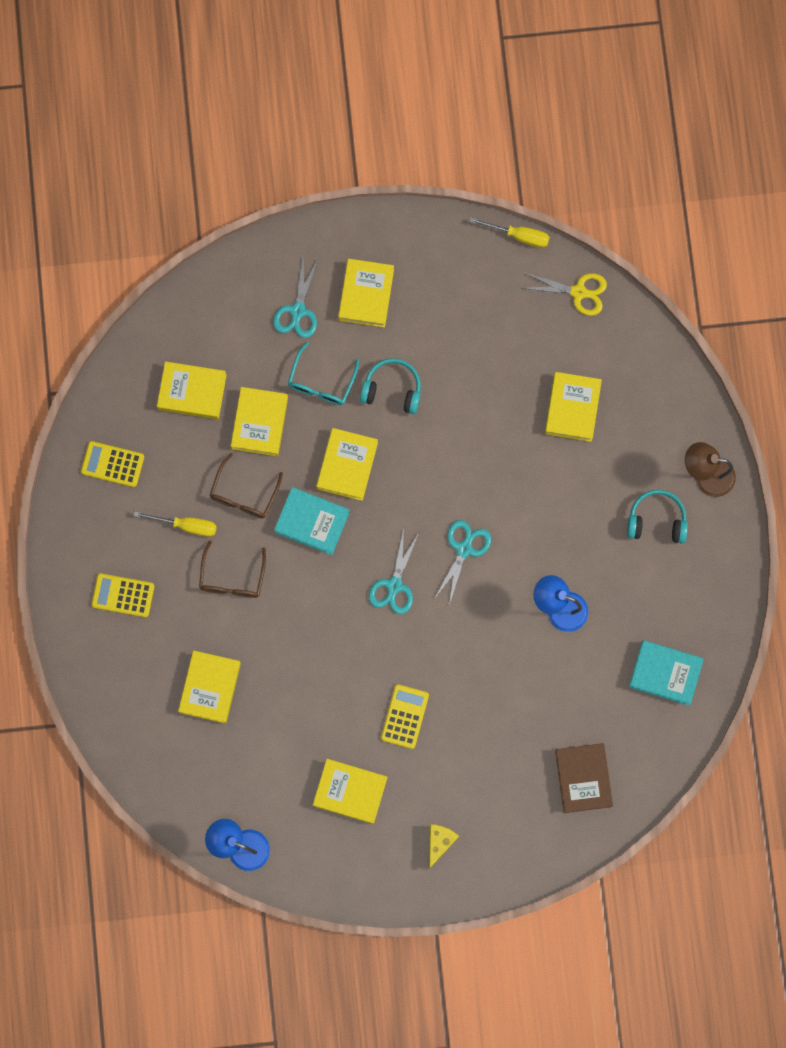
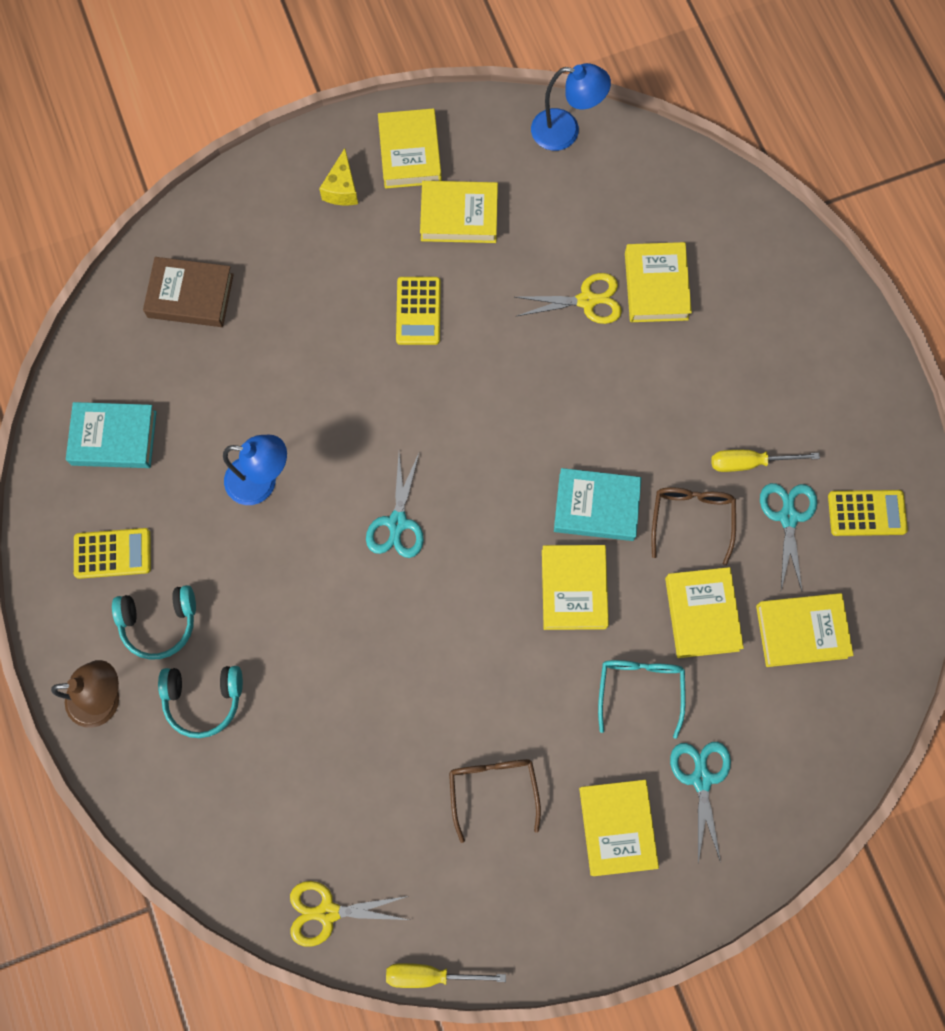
camera: 165 degrees right, 5 degrees down
yellow calculator [91,573,155,617] -> yellow calculator moved to [74,528,151,579]
brown glasses [199,541,266,598] -> brown glasses moved to [449,759,541,843]
turquoise headphones [360,358,421,414] -> turquoise headphones moved to [158,666,243,738]
turquoise scissors [368,529,419,614] -> turquoise scissors moved to [760,483,817,591]
yellow book [545,372,602,442] -> yellow book moved to [378,108,442,189]
brown book [555,743,613,813] -> brown book turned 60 degrees counterclockwise [143,257,234,327]
none -> yellow scissors [515,273,622,324]

